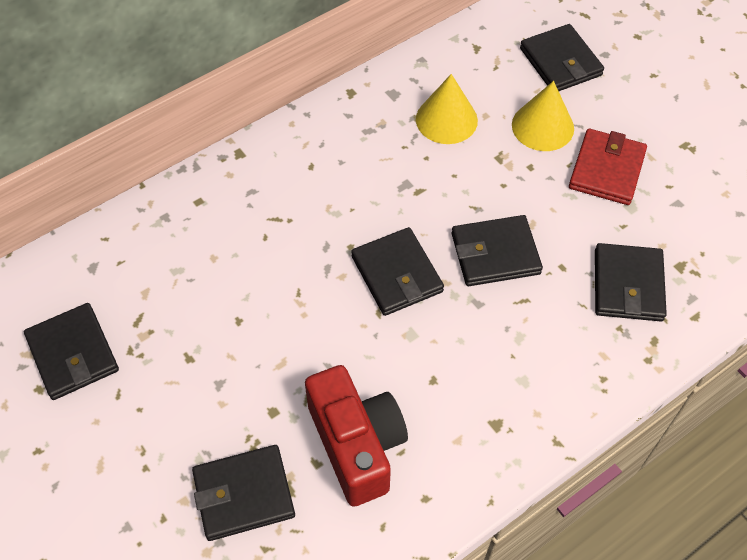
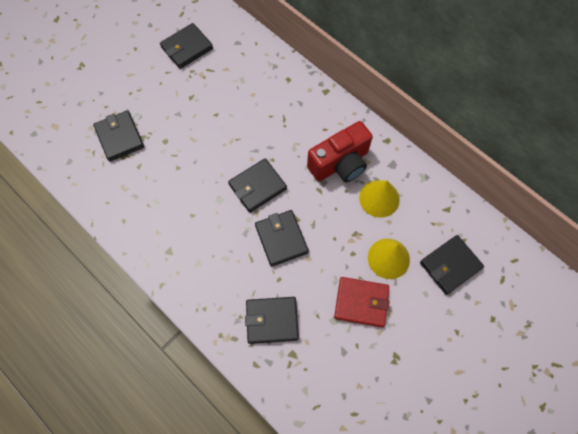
camera: 80 degrees right, 10 degrees up
red camera [305,365,408,507] -> red camera moved to [307,121,373,182]

